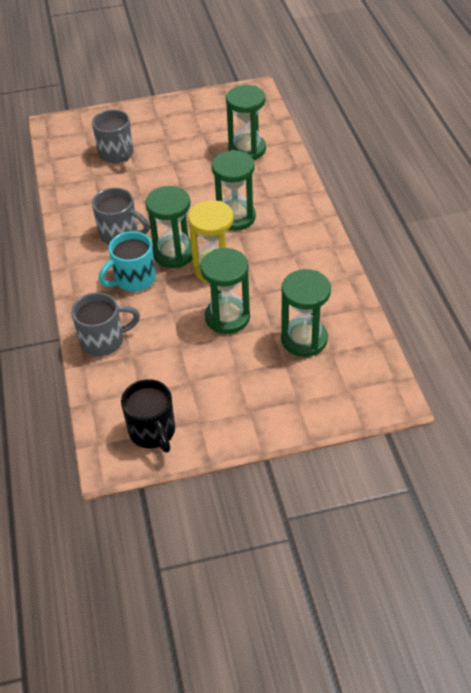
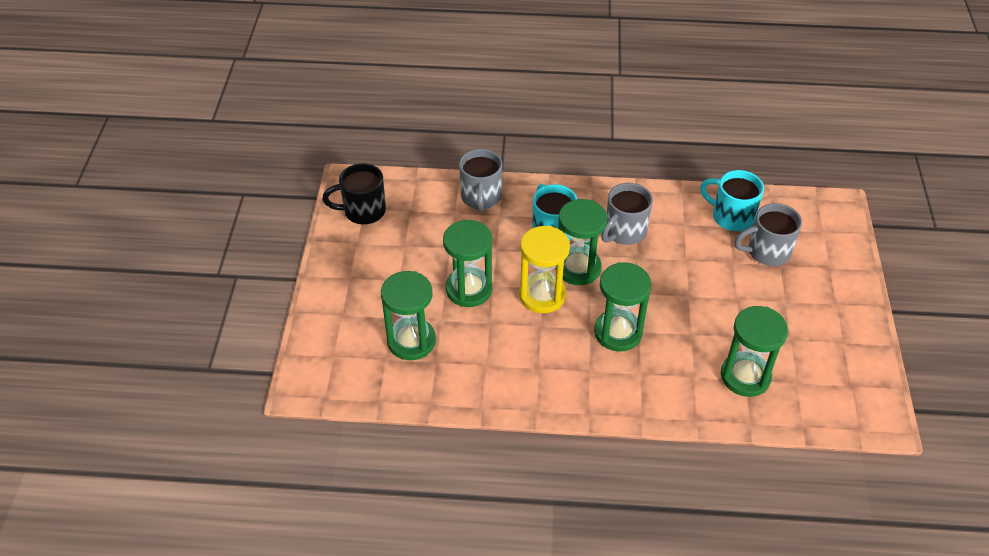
camera: 105 degrees right, 0 degrees up
none -> turquoise mug [700,170,764,231]

